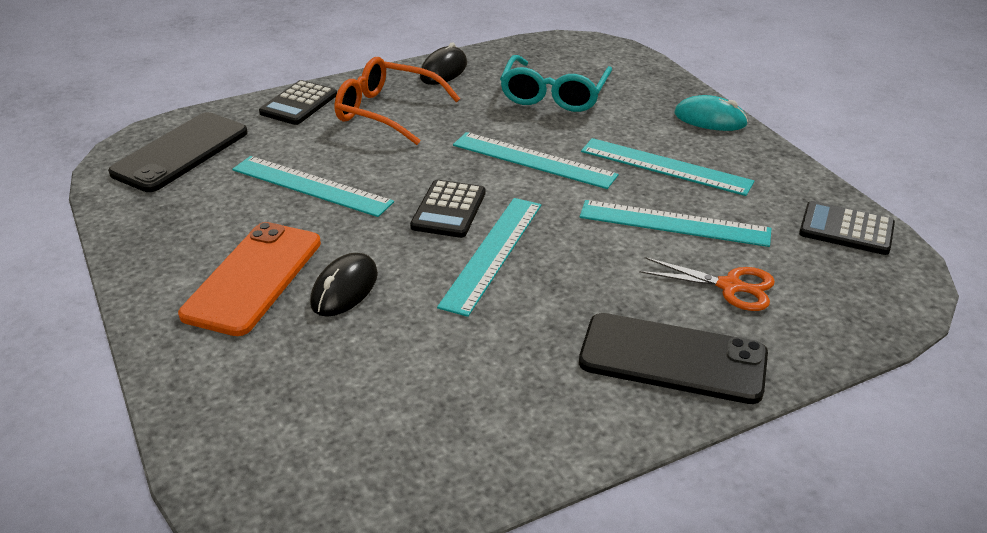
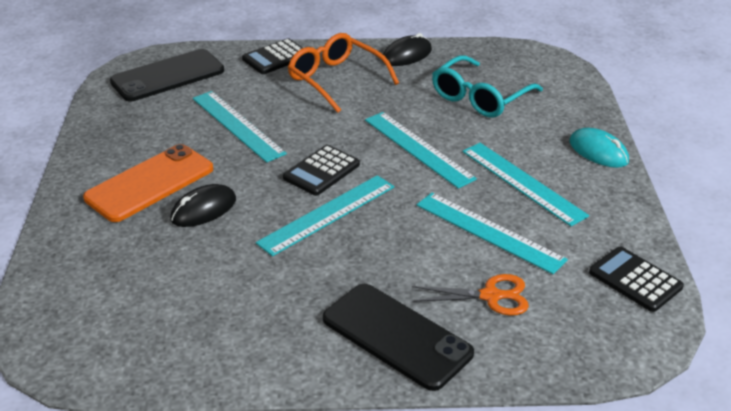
camera: 25 degrees right, 0 degrees up
orange scissors [639,257,775,311] -> orange scissors turned 45 degrees counterclockwise [412,274,529,316]

